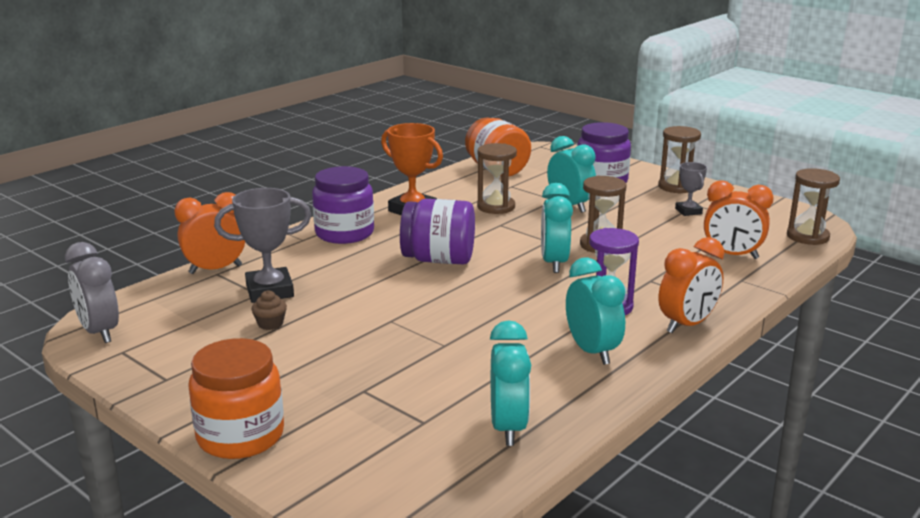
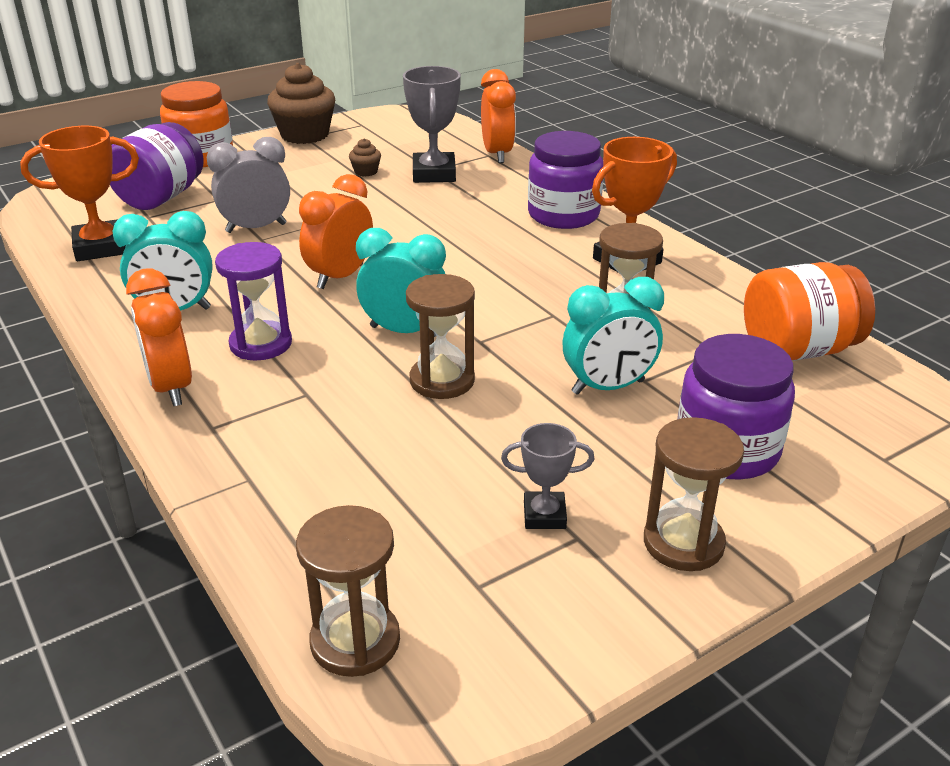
camera: 105 degrees right, 10 degrees up
grey clock [65,242,119,343] -> grey clock moved to [207,137,290,233]
purple jar [400,199,475,264] -> purple jar moved to [110,122,204,210]
turquoise clock [490,320,531,446] -> orange trophy [20,126,139,261]
orange clock [704,180,774,259] -> orange clock moved to [299,174,373,289]
none -> brown cupcake [267,63,335,144]

